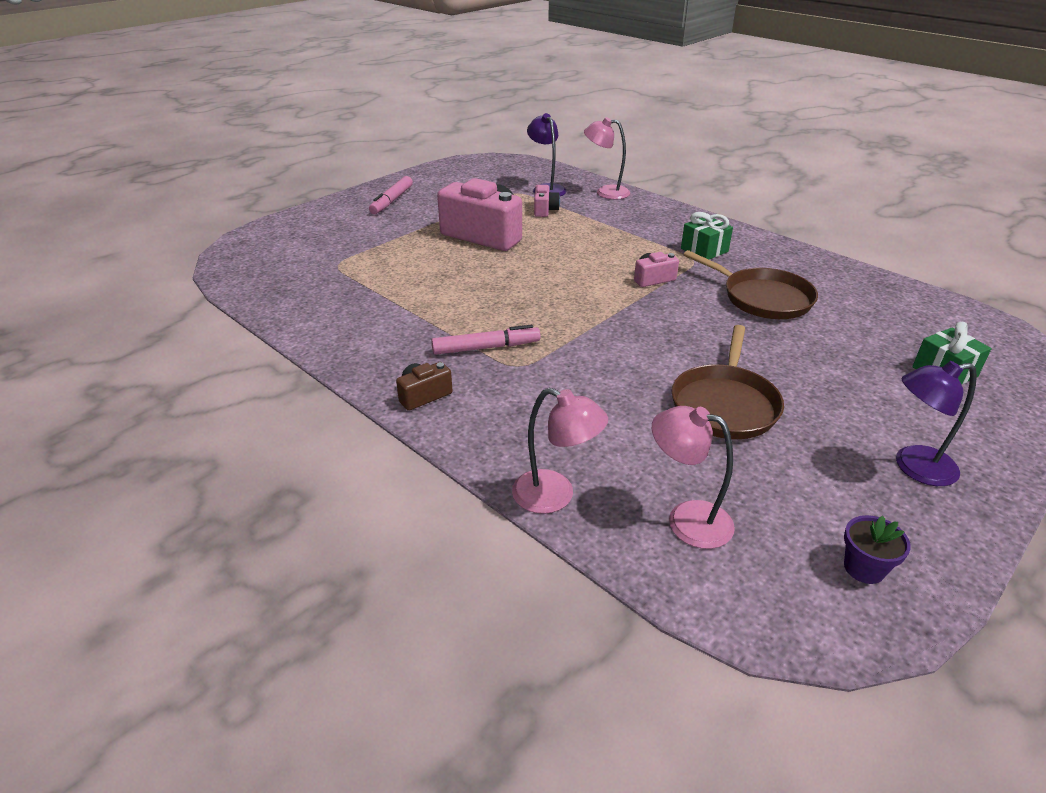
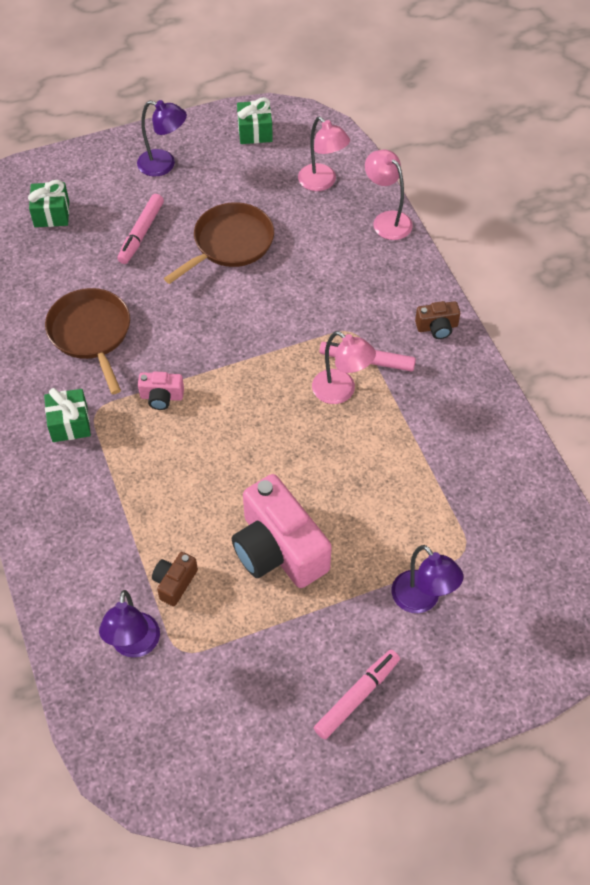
camera: 155 degrees left, 20 degrees up
pink camera [534,185,560,217] -> brown camera [152,552,198,606]
pink lamp [584,117,630,200] -> pink lamp moved to [312,331,376,404]
purple flower pot [844,515,911,584] -> green gift [237,97,273,144]
none -> pink marker [117,194,164,264]
none -> purple lamp [392,545,464,613]

